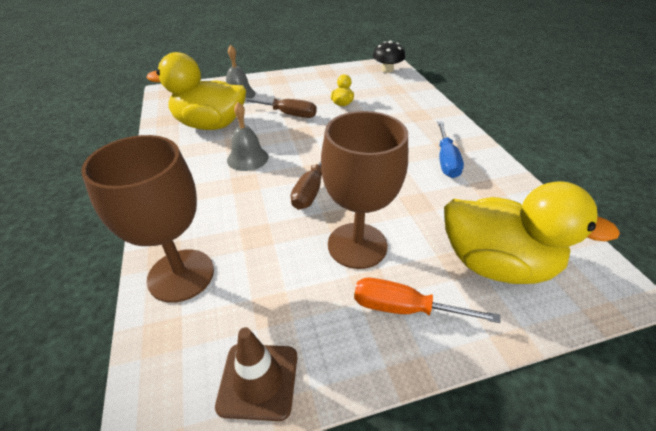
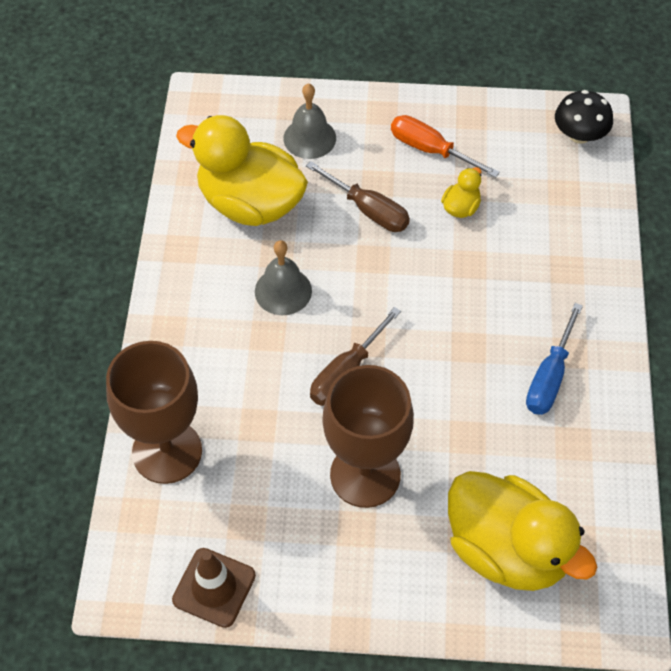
camera: 20 degrees right, 15 degrees up
orange screwdriver [354,278,501,323] -> orange screwdriver moved to [391,115,500,178]

